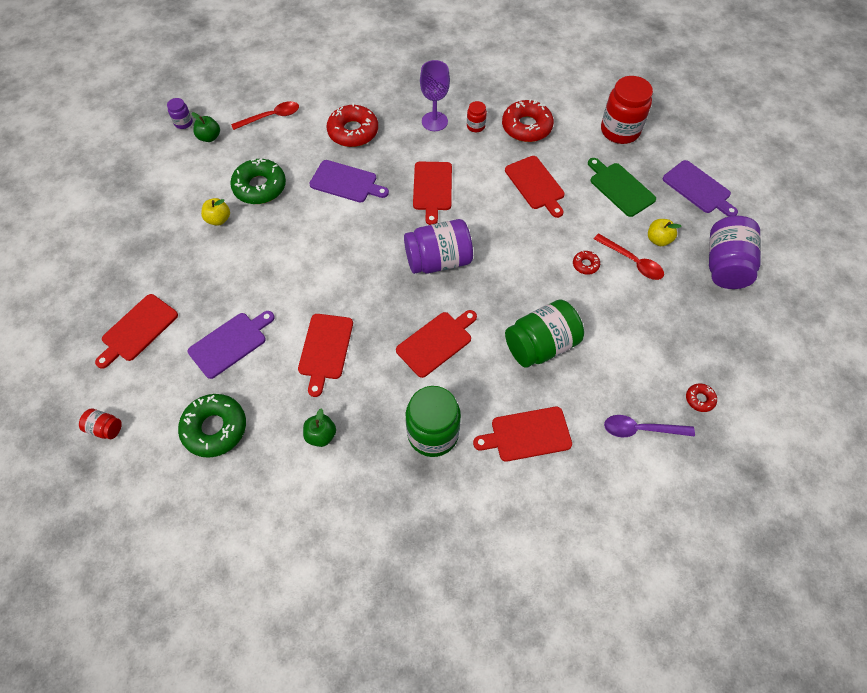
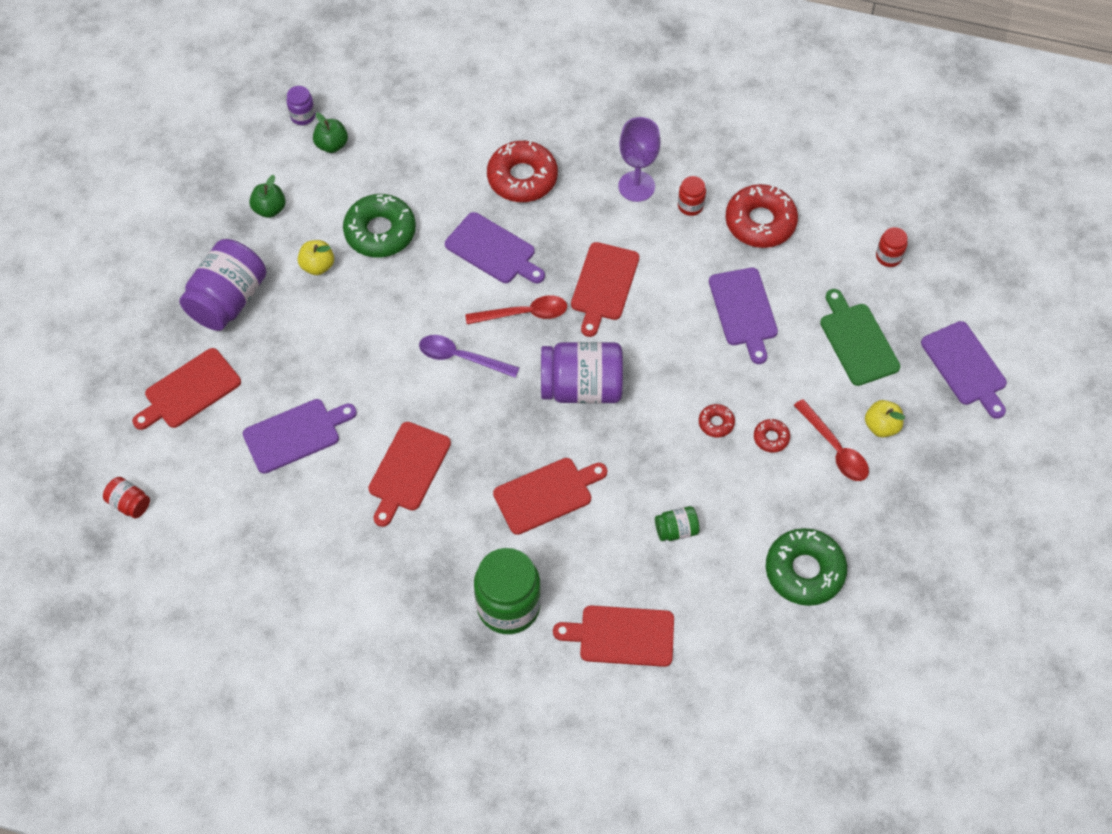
camera: 15 degrees right, 0 degrees up
green donut [178,394,246,458] -> green donut moved to [766,528,847,606]
red spoon [231,101,299,130] -> red spoon moved to [465,295,567,324]
green apple [303,408,336,447] -> green apple moved to [249,175,286,218]
red cutting board [505,156,565,218] -> purple cutting board [709,268,778,364]
green jar [505,300,584,368] -> green jar [655,506,699,541], size x0.47
red jar [601,76,653,144] -> red jar [876,227,908,267], size x0.47
purple spoon [604,415,695,437] -> purple spoon moved to [419,335,520,378]
red donut [686,384,717,412] -> red donut moved to [699,404,735,437]
purple jar [709,216,761,289] -> purple jar moved to [179,239,266,331]

